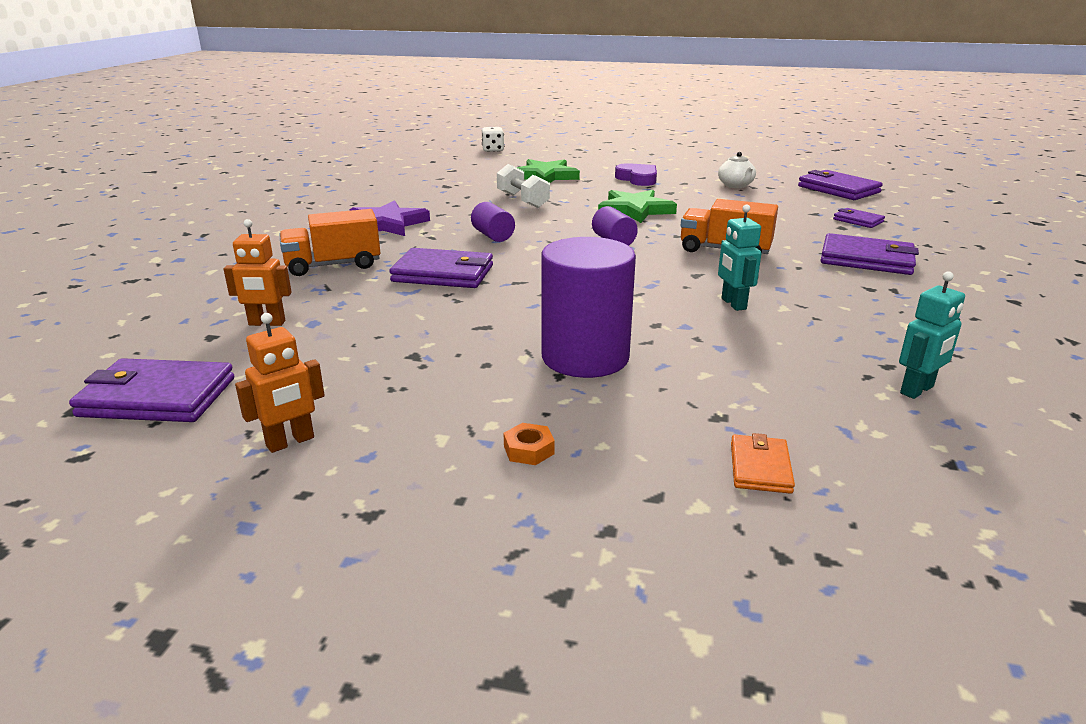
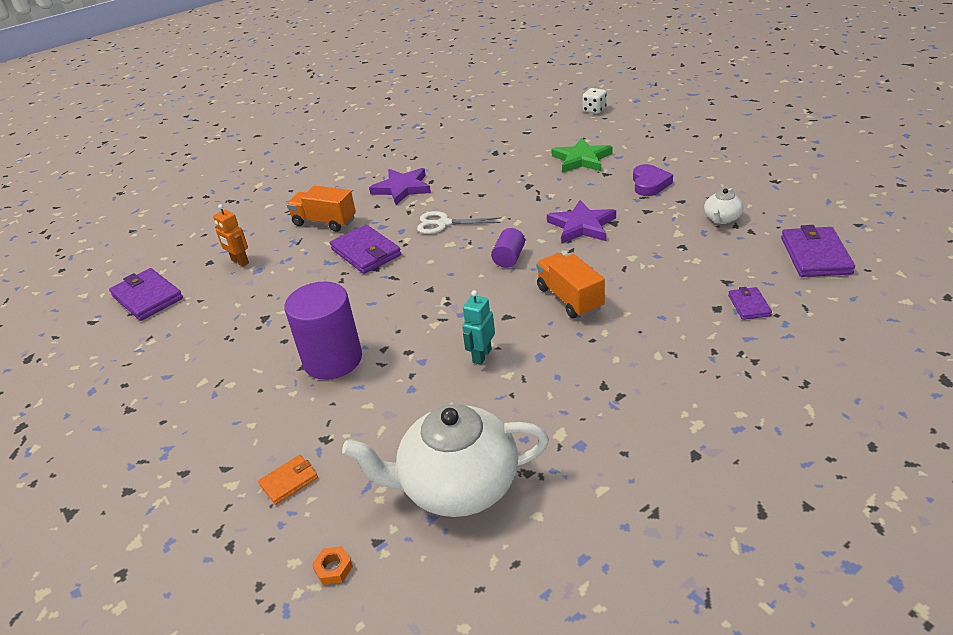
camera: 45 degrees right, 10 degrees up
orange robot [235,313,325,453] -> none
purple cylinder [471,202,515,242] -> white scissors [417,211,501,234]
white dumbbell [497,164,550,208] -> none
orange nut [504,423,555,465] -> orange nut moved to [312,546,353,585]
green star [598,190,677,223] -> purple star [547,200,616,243]
purple wallet [821,233,919,275] -> none
turquoise robot [899,271,965,399] -> white teapot [342,404,549,517]

